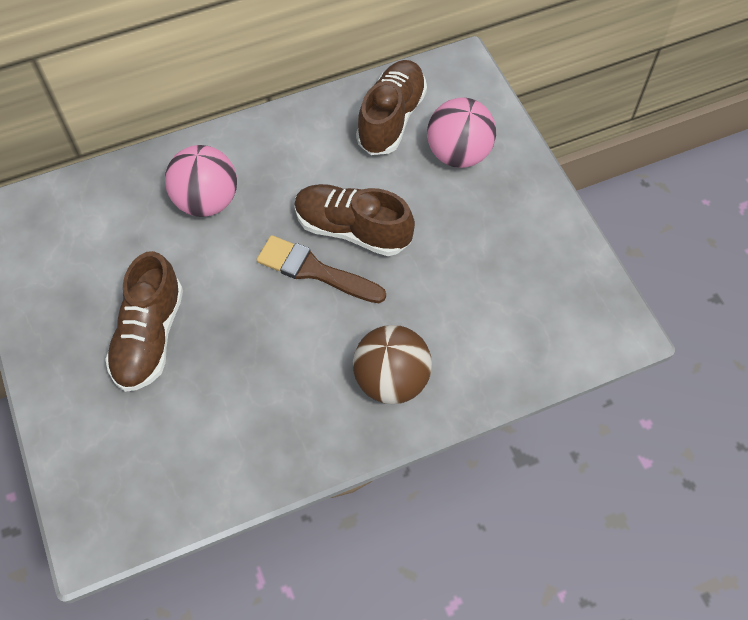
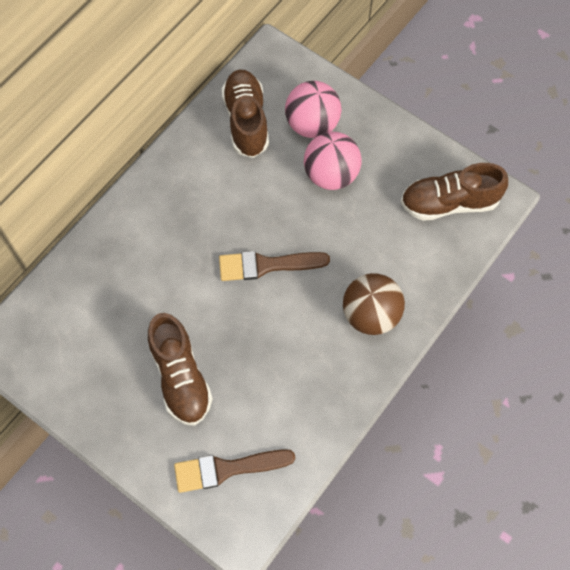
camera: 30 degrees left, 5 degrees up
pink ball [165,145,237,217] -> pink ball moved to [304,132,362,190]
brown shoe [294,184,415,256] -> brown shoe moved to [401,163,508,221]
none -> brown brush [174,449,295,493]

